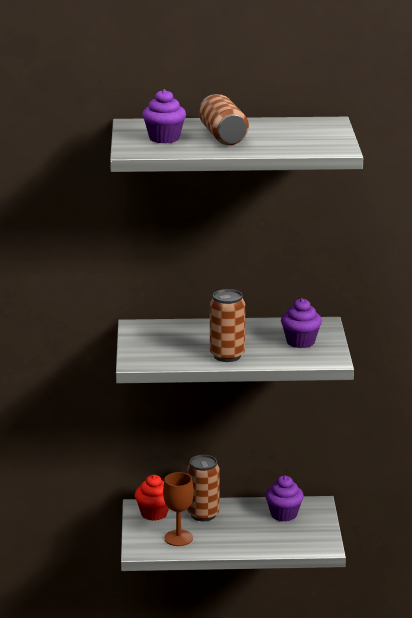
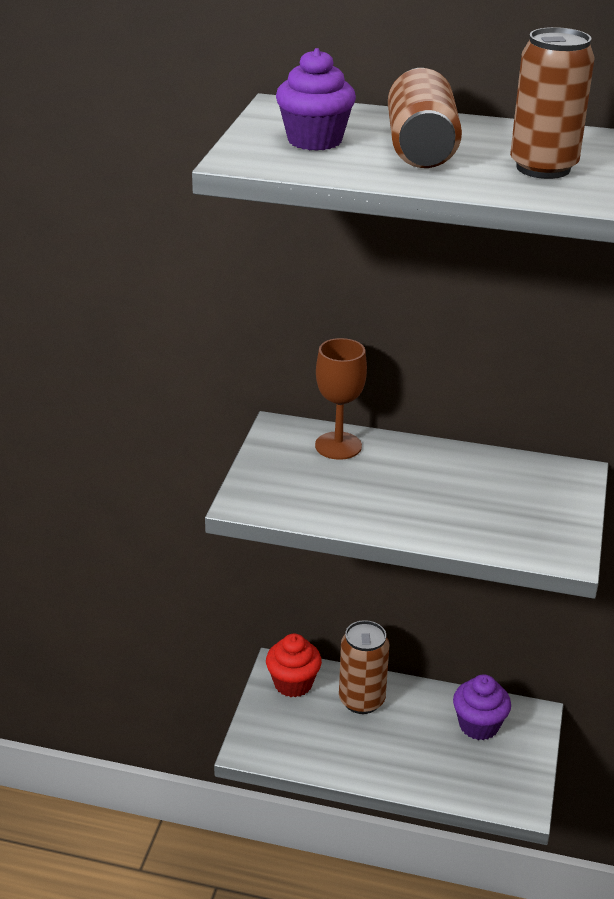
camera: 15 degrees right, 10 degrees up
brown goblet [163,472,194,546] -> brown goblet moved to [315,338,367,460]
brown can [210,289,245,362] -> brown can moved to [510,27,594,179]
purple cupcake [281,298,322,348] -> none

